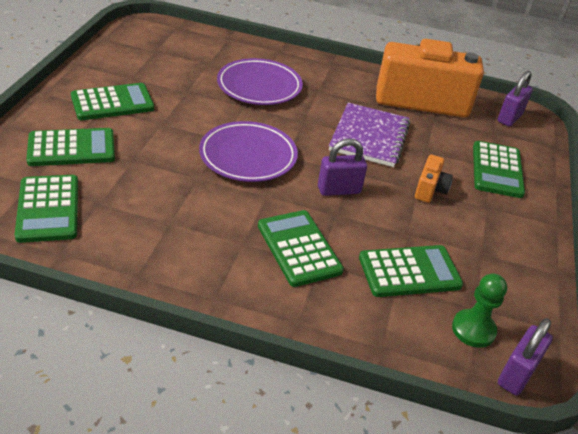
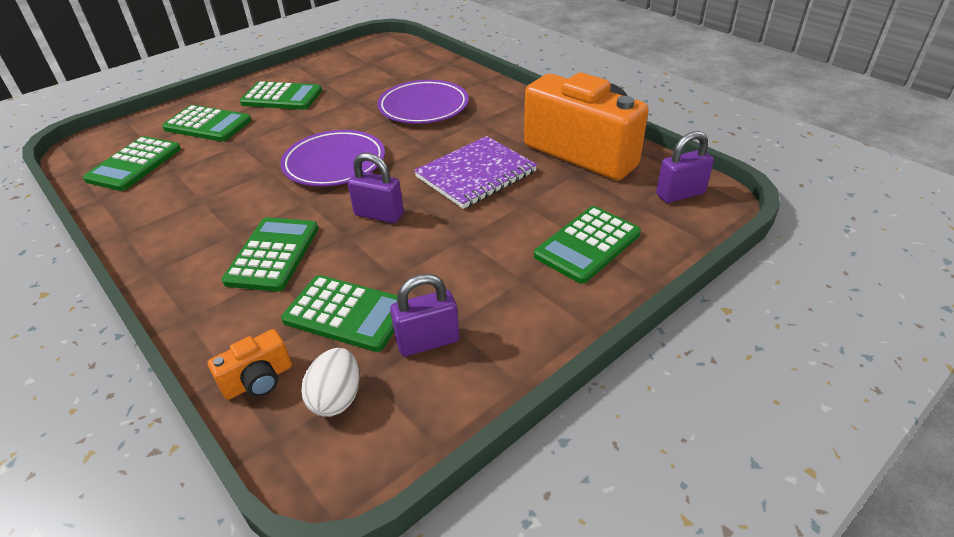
camera: 40 degrees right, 0 degrees up
orange camera [415,155,453,203] -> orange camera moved to [208,329,292,400]
green pawn [452,273,507,348] -> white egg [301,348,360,417]
purple padlock [498,318,553,396] -> purple padlock moved to [390,274,459,356]

